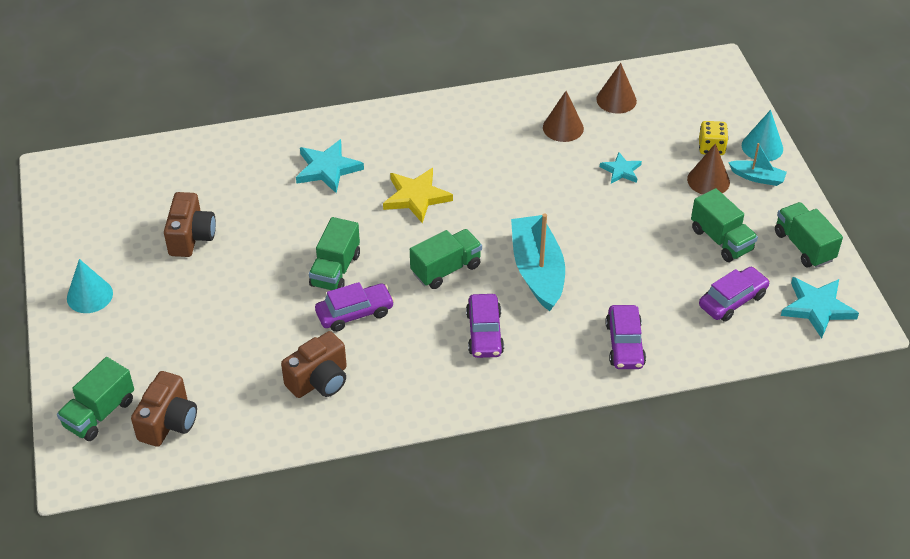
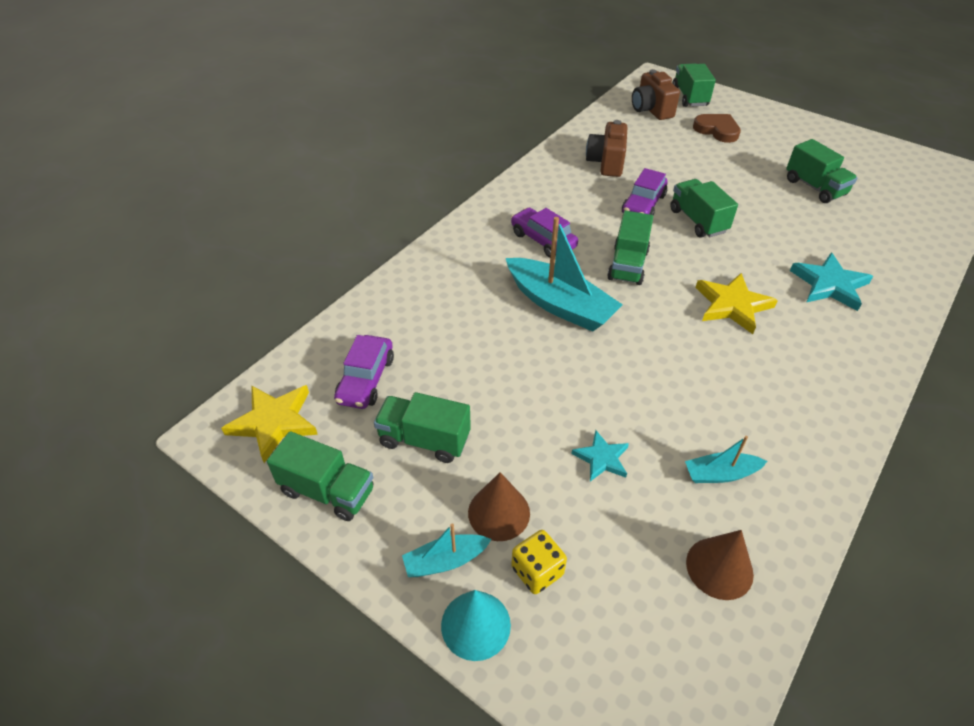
camera: 140 degrees right, 0 degrees up
turquoise cone [67,259,113,313] -> none
brown camera [164,192,216,257] -> green truck [786,139,858,203]
brown cone [543,91,584,142] -> turquoise boat [685,436,767,483]
purple car [606,305,646,369] -> none
turquoise star [781,277,859,339] -> yellow star [221,385,318,463]
none -> brown heart [693,114,741,143]

